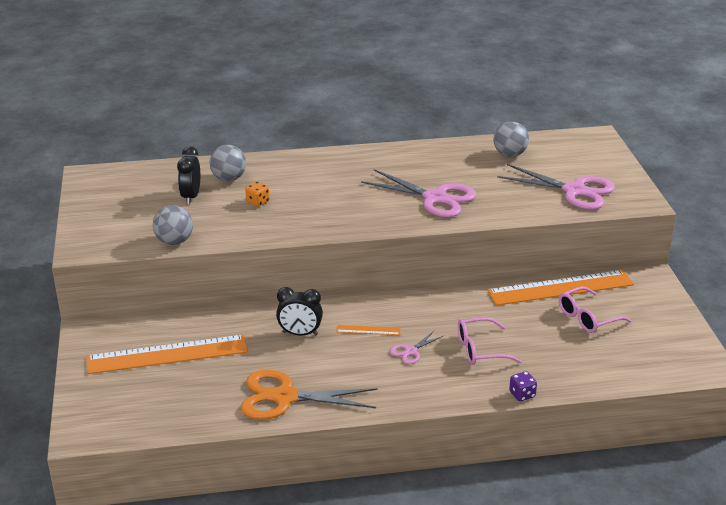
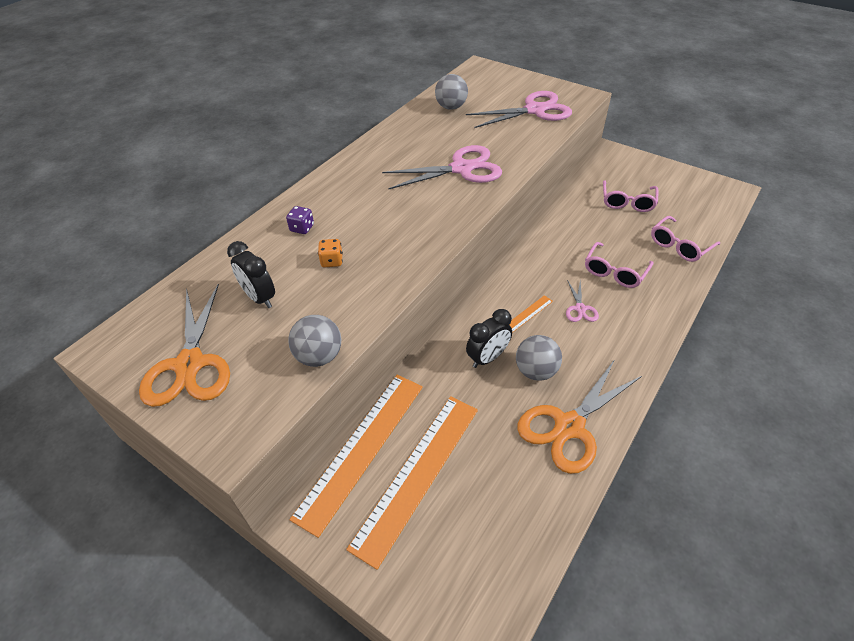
camera: 45 degrees left, 15 degrees up
grey ball [209,145,246,181] -> grey ball moved to [516,335,562,381]
orange ruler [487,270,634,306] -> orange ruler moved to [289,375,423,538]
purple dice [509,371,537,401] -> purple dice moved to [286,206,314,234]
none -> orange scissors [139,284,230,407]
none -> pink glasses [651,216,720,262]

